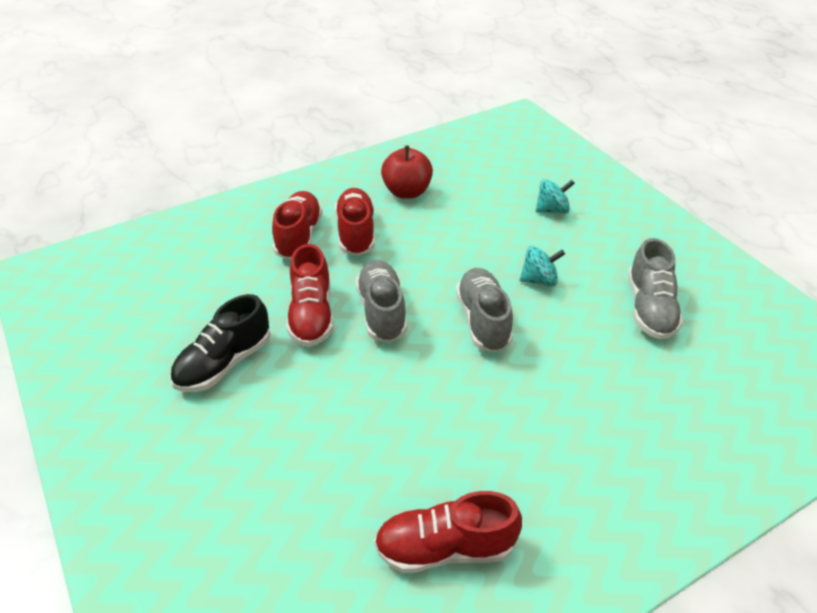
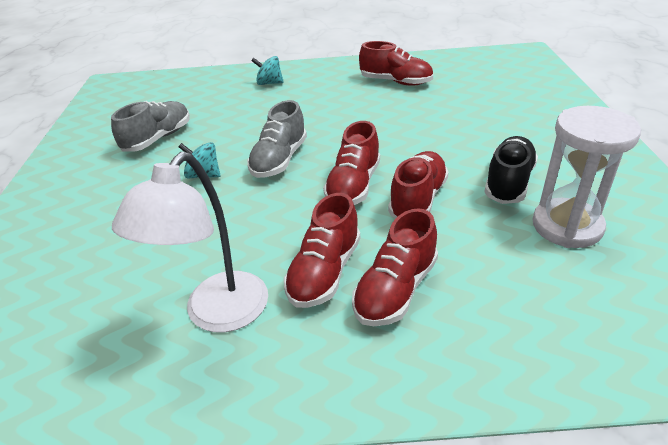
camera: 150 degrees left, 5 degrees down
black shoe [170,294,271,392] -> black shoe turned 45 degrees counterclockwise [484,136,538,204]
grey shoe [356,260,407,343] -> red shoe [323,121,380,205]
red apple [381,146,433,199] -> white lamp [112,152,268,332]
turquoise spinning top [535,179,575,214] -> turquoise spinning top moved to [251,56,284,85]
none -> white hourglass [533,106,641,248]

